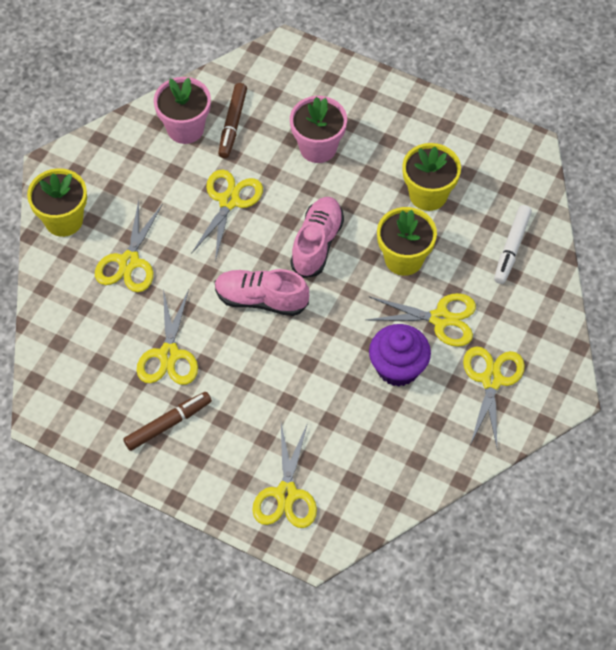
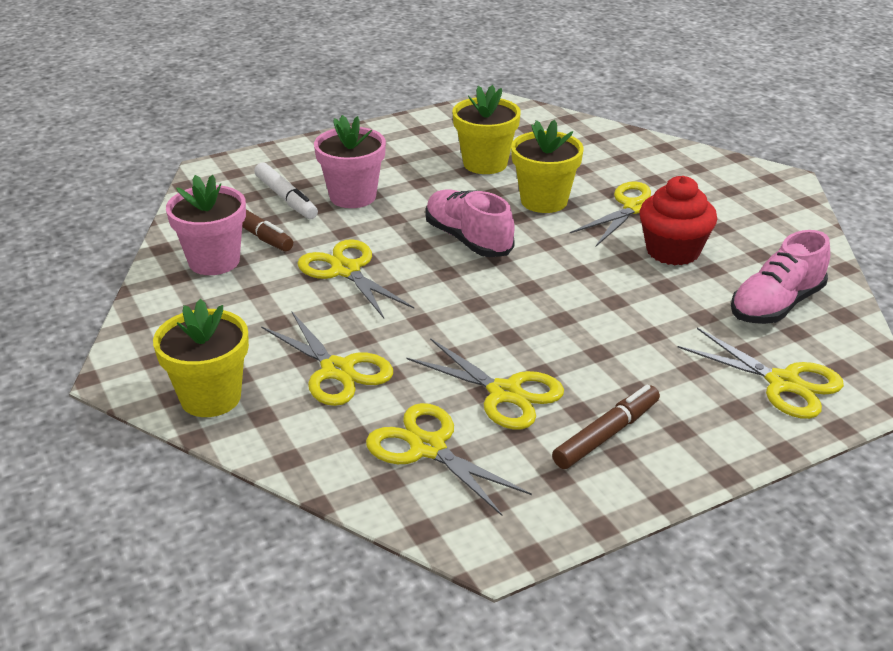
camera: 55 degrees left, 25 degrees down
brown marker [123,392,212,451] -> brown marker turned 45 degrees clockwise [552,385,660,469]
pink shoe [215,269,309,316] -> pink shoe moved to [731,230,830,324]
purple cupcake [369,324,431,387] -> red cupcake [639,176,717,265]
yellow scissors [463,346,525,447] -> yellow scissors moved to [366,403,532,516]
white marker [494,205,532,284] -> white marker moved to [254,162,318,219]

